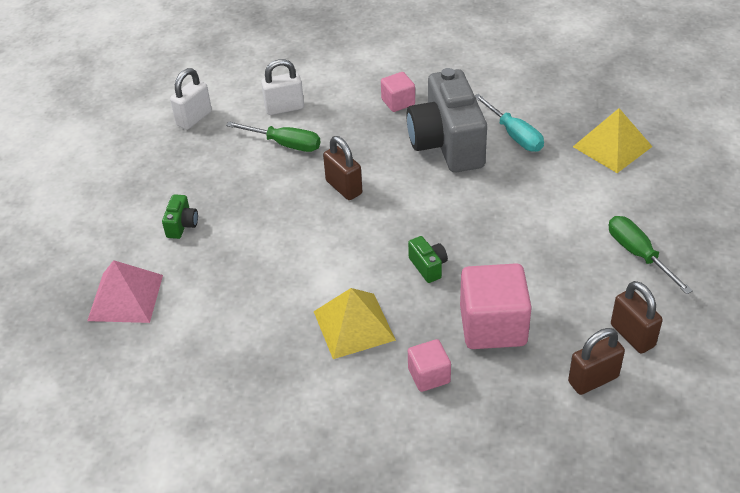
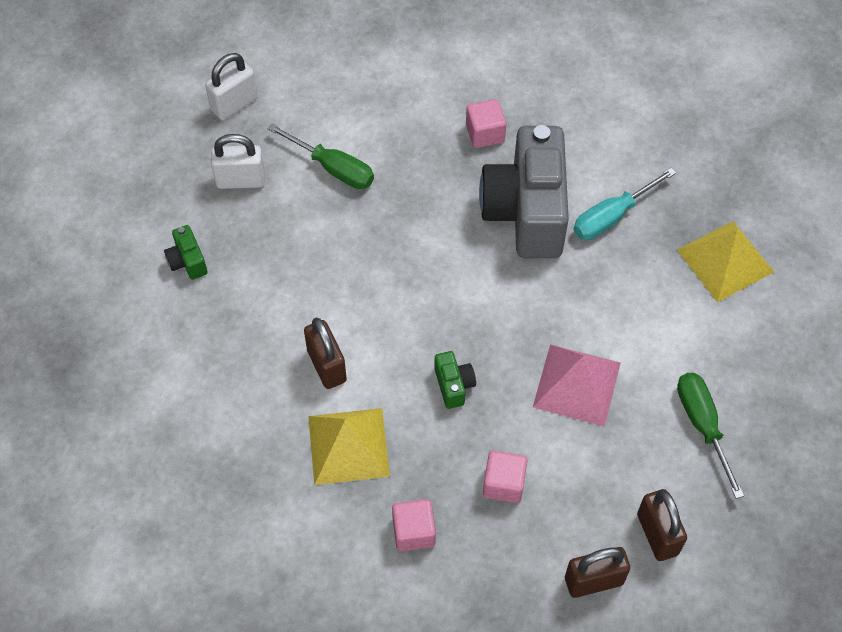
camera: 10 degrees right, 15 degrees up
pink pyramid [87,260,163,323] -> pink pyramid moved to [533,344,621,426]
green camera [162,194,198,239] -> green camera turned 135 degrees clockwise [164,225,207,280]
white padlock [261,59,304,115] -> white padlock moved to [211,134,265,189]
brown padlock [323,136,362,200] -> brown padlock moved to [304,318,347,389]
pink cube [460,263,532,349] -> pink cube [483,451,527,503], size x0.54
turquoise screwdriver [474,94,544,152] -> turquoise screwdriver turned 75 degrees clockwise [574,168,676,240]

